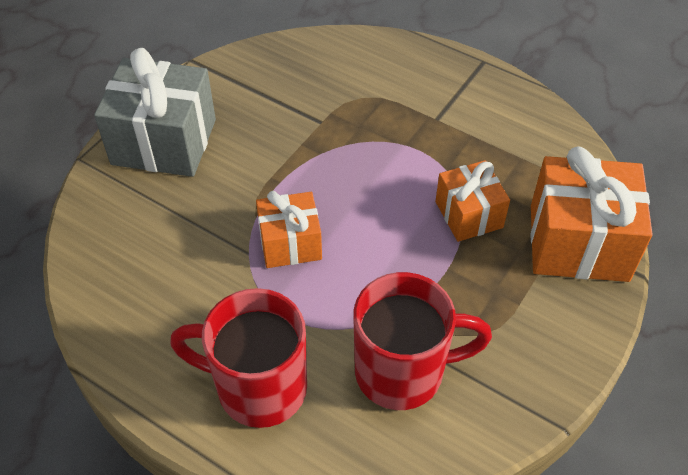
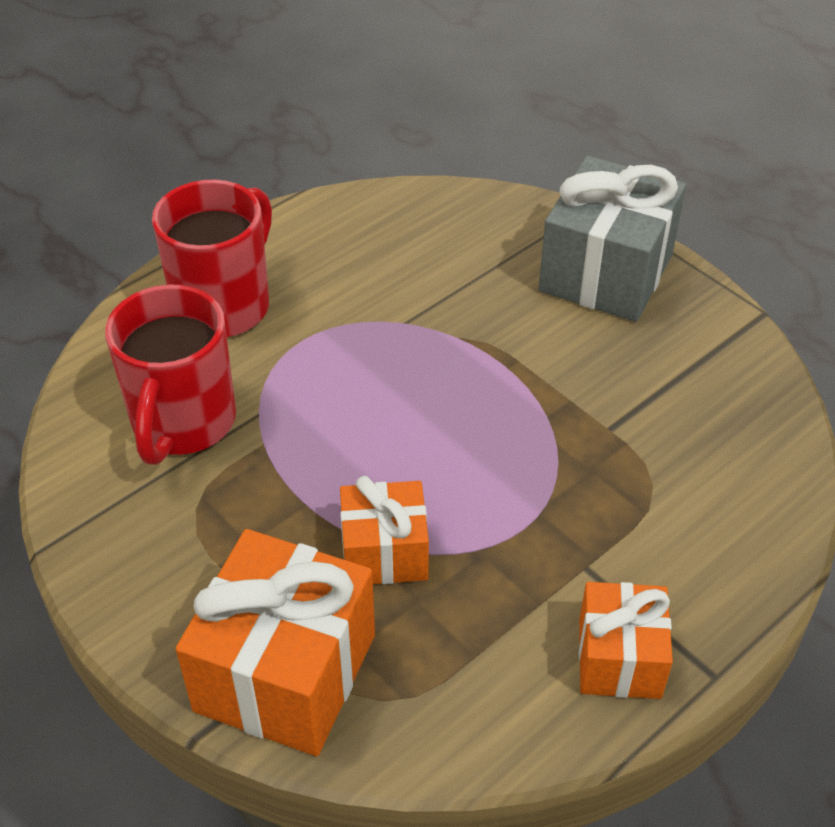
camera: 105 degrees right, 5 degrees down
orange gift [256,191,322,268] -> orange gift moved to [579,582,673,699]

